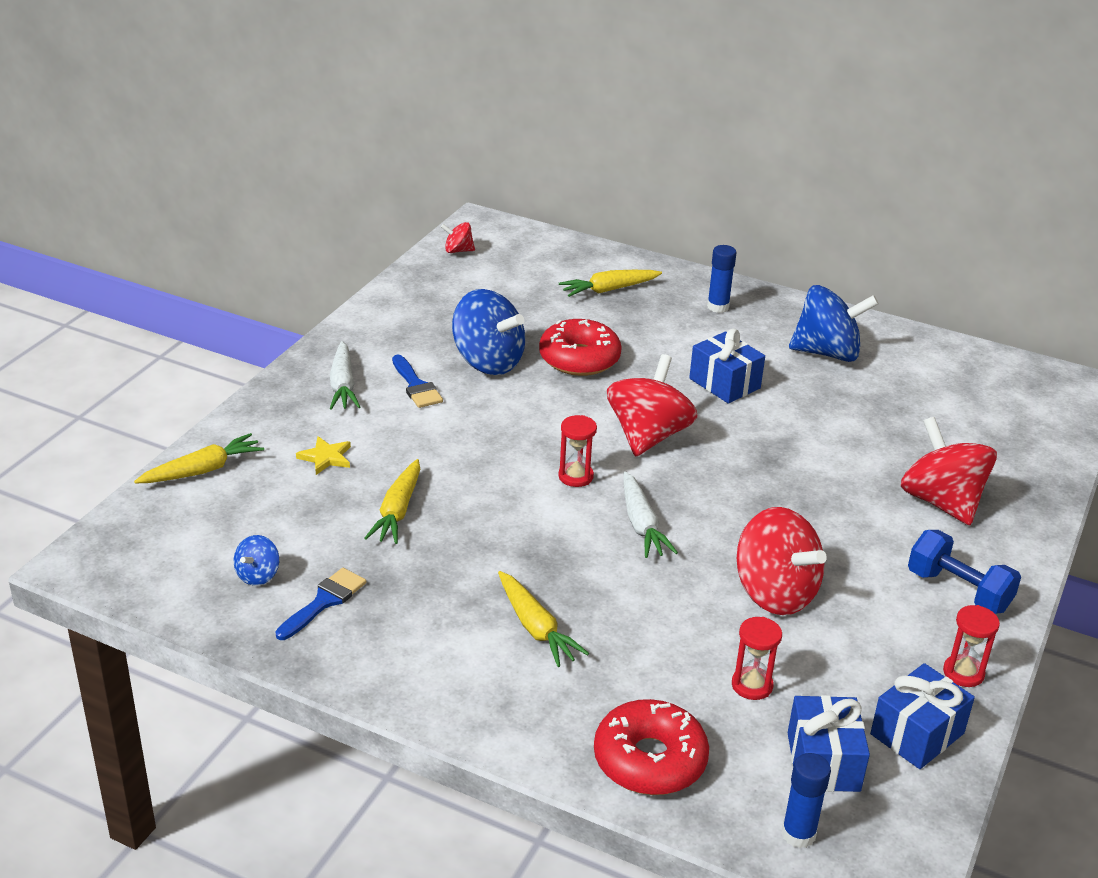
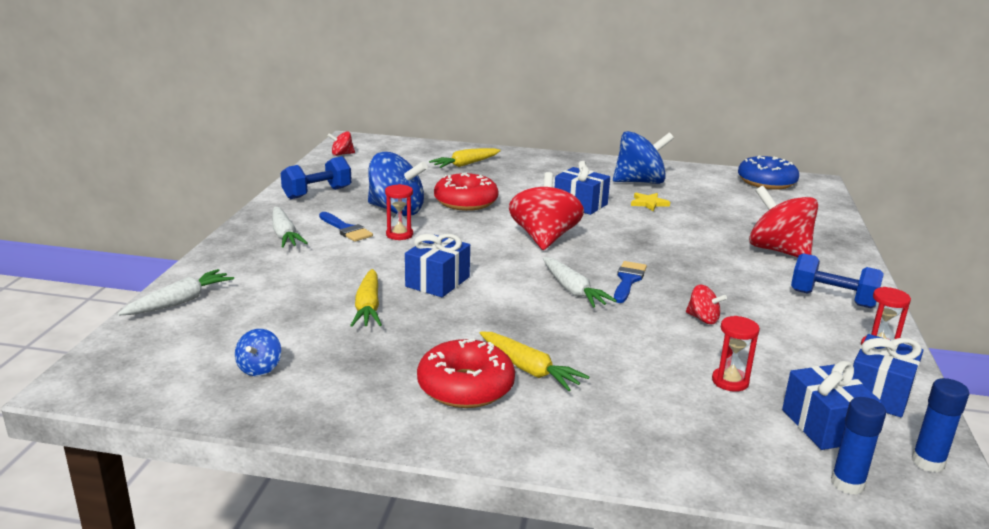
camera: 15 degrees left, 10 degrees down
yellow carrot [134,433,264,483] -> white carrot [118,269,234,315]
blue brush [275,568,366,640] -> blue brush moved to [614,261,647,303]
yellow star [296,436,351,475] -> yellow star moved to [631,193,670,211]
red hourglass [558,415,597,487] -> red hourglass moved to [385,184,413,240]
red donut [594,699,709,795] -> red donut moved to [417,338,515,408]
blue glue stick [707,245,736,313] -> blue glue stick moved to [912,378,969,473]
red spinning top [737,507,827,615] -> red spinning top [686,285,727,324], size x0.47
none -> blue dumbbell [281,156,352,199]
none -> blue gift [405,234,470,297]
none -> blue donut [738,156,799,190]

